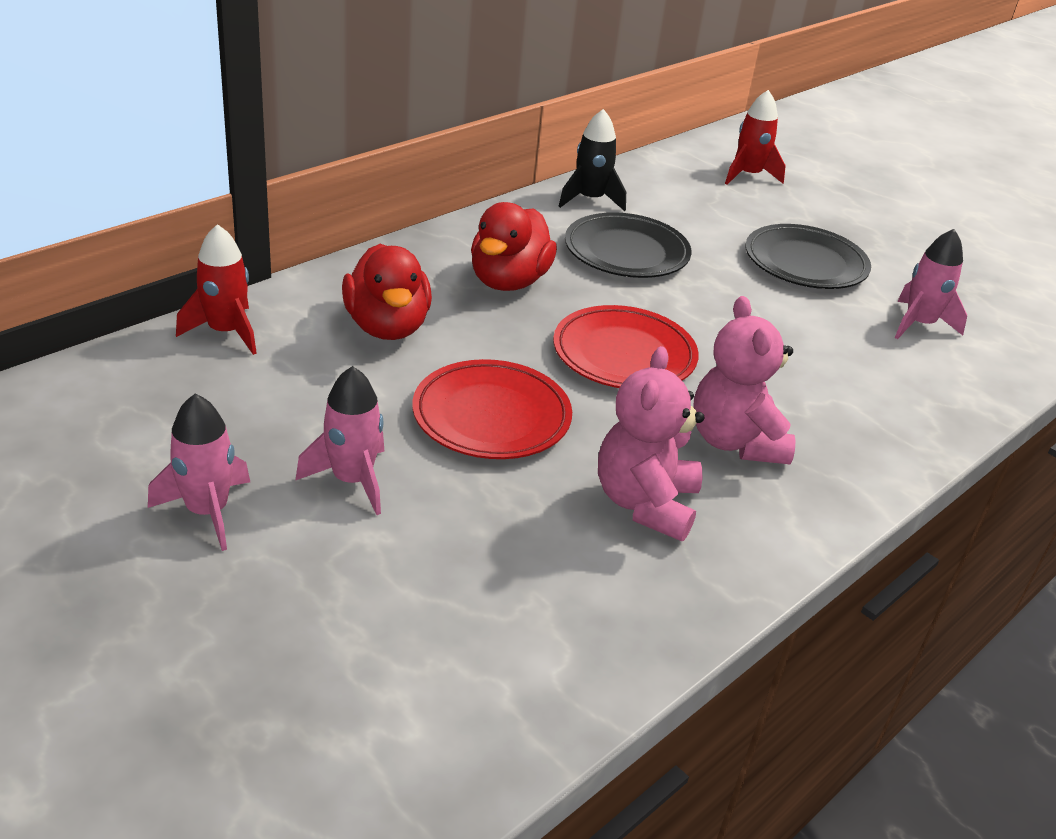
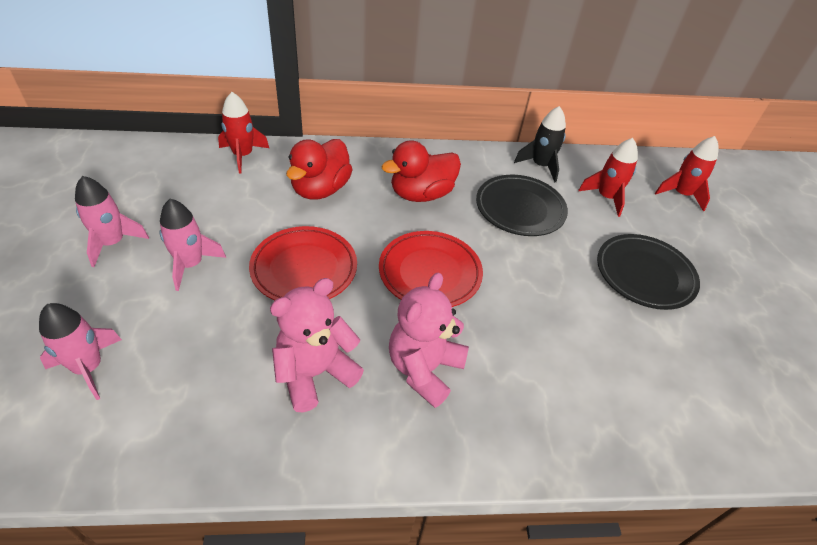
camera: 40 degrees right, 10 degrees up
pink rocket [895,229,967,339] -> pink rocket moved to [39,303,122,400]
none -> red rocket [578,138,638,217]

